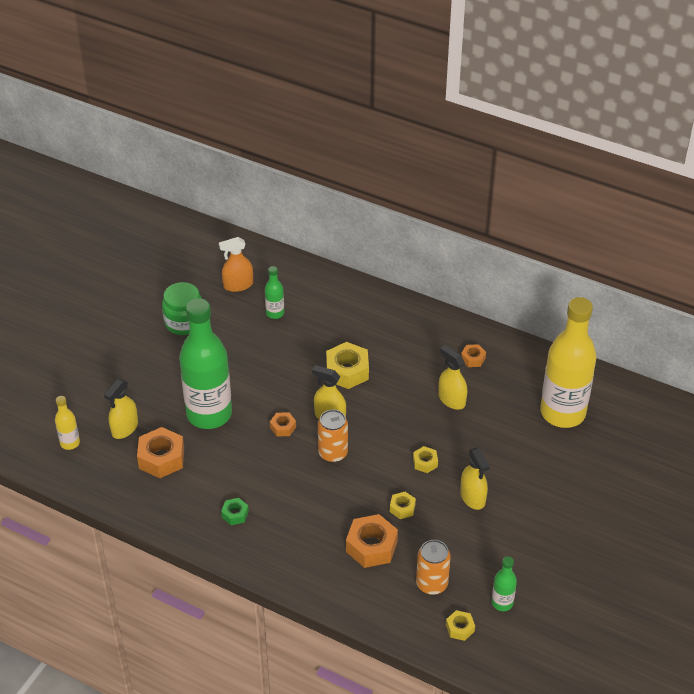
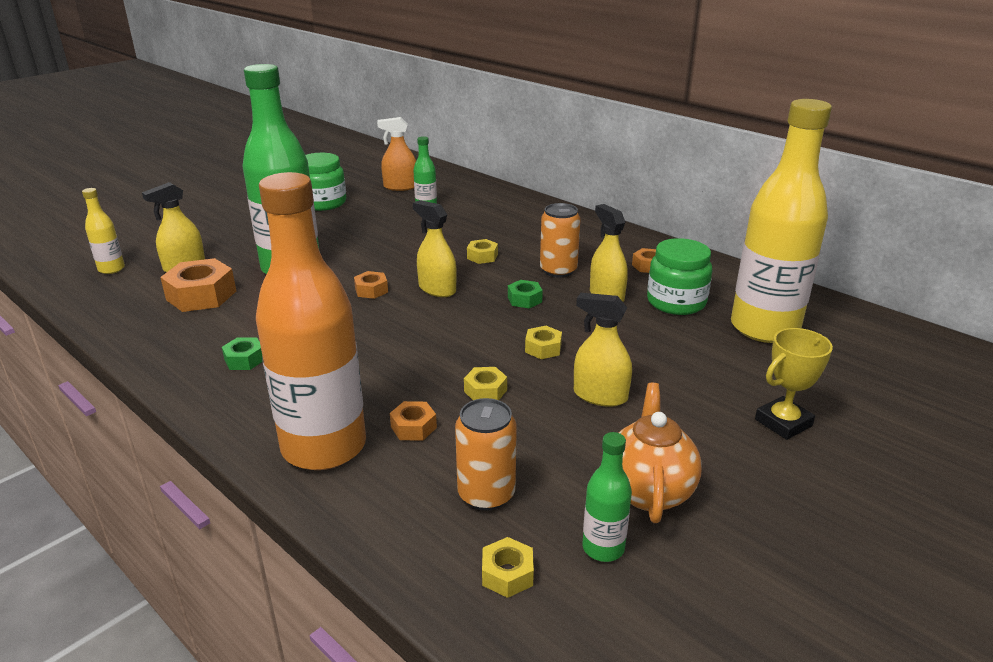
camera: 15 degrees right, 15 degrees down
orange can [318,410,348,462] -> orange can moved to [540,203,580,278]
yellow nut [326,342,369,389] -> yellow nut [467,239,498,264], size x0.53
orange nut [346,514,398,568] -> orange nut [390,401,437,441], size x0.53
yellow spray bottle [460,447,490,510] -> yellow spray bottle turned 120 degrees clockwise [574,293,632,407]
none -> orange bottle [256,172,366,470]
none -> green nut [508,280,543,308]
none -> orange teapot [619,383,702,523]
none -> green jar [647,238,712,315]
none -> yellow trophy [755,328,833,440]

